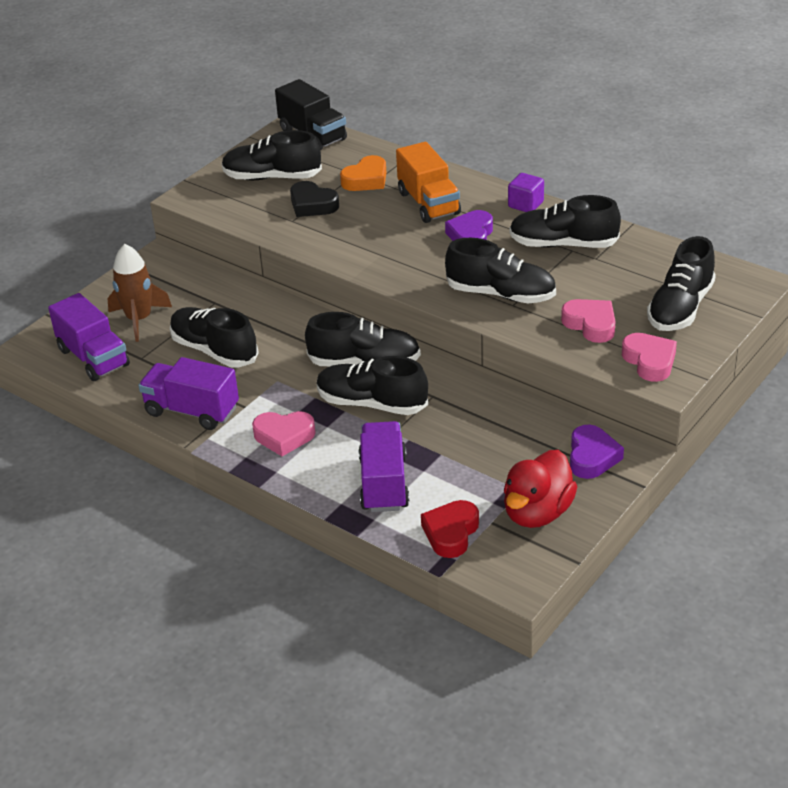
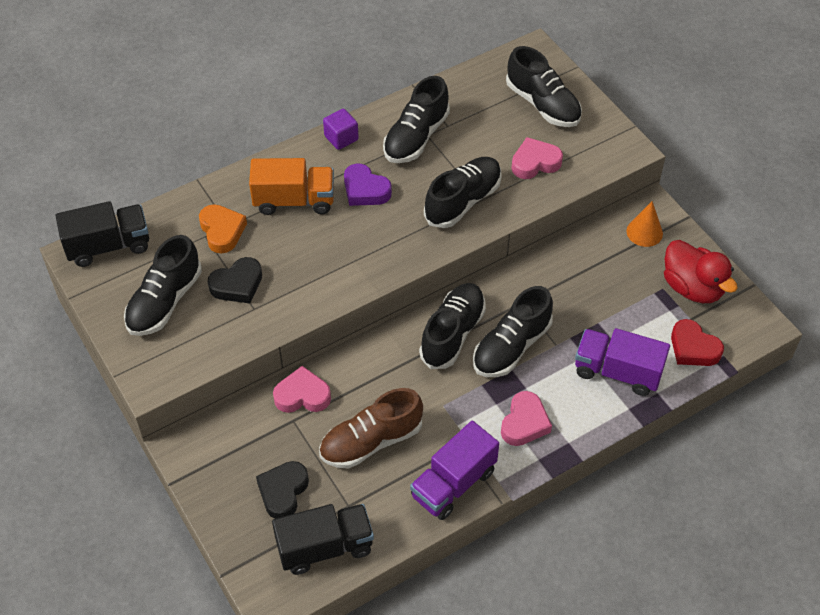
camera: 70 degrees left, 15 degrees up
purple truck [48,293,130,381] -> black truck [272,504,374,575]
brown rocket [107,244,172,342] -> black heart [256,461,309,519]
black shoe [170,307,259,367] -> brown shoe [319,388,423,468]
purple heart [570,425,624,479] -> orange cone [626,201,663,247]
pink heart [622,333,677,382] -> pink heart moved to [273,366,331,413]

